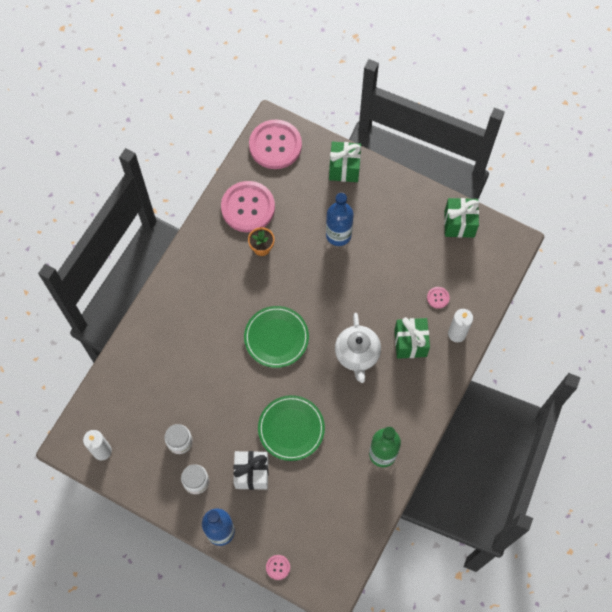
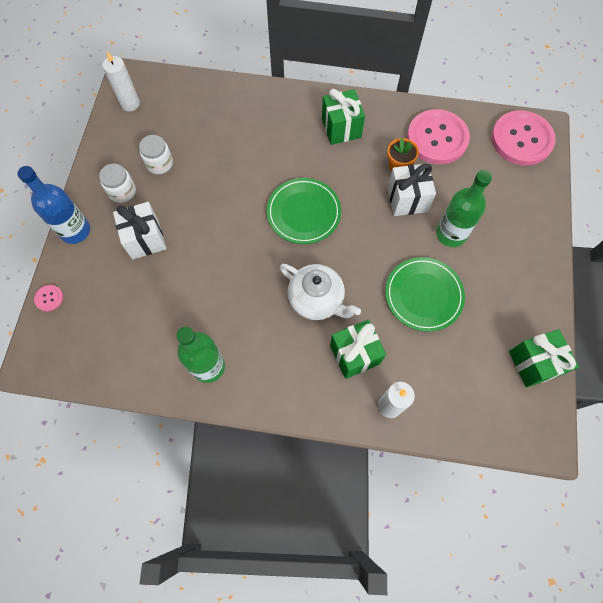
camera: 70 degrees right, 0 degrees up
green plate [258,395,325,461] -> green plate moved to [385,257,465,332]
blue bottle [326,193,354,246] -> green bottle [436,170,492,247]
green gift [329,142,361,182] -> green gift moved to [322,89,365,145]
white teapot [335,313,381,383] -> white teapot turned 120 degrees counterclockwise [280,264,361,320]
pink button [427,287,450,309] -> none
none -> white gift [387,163,436,216]

